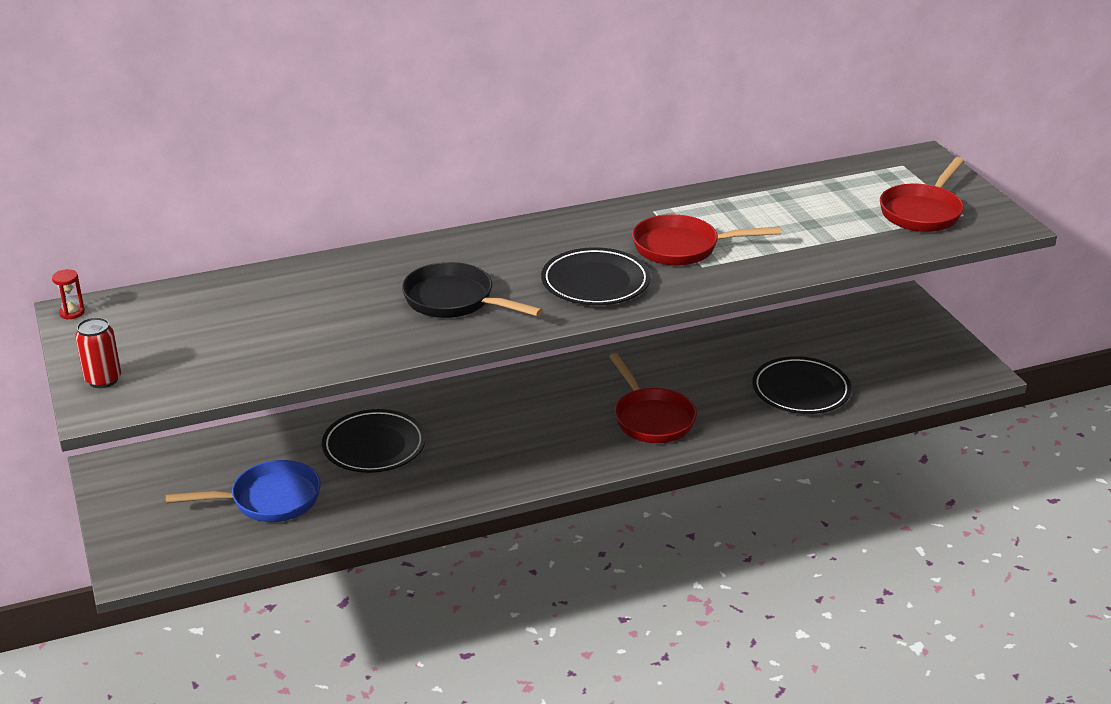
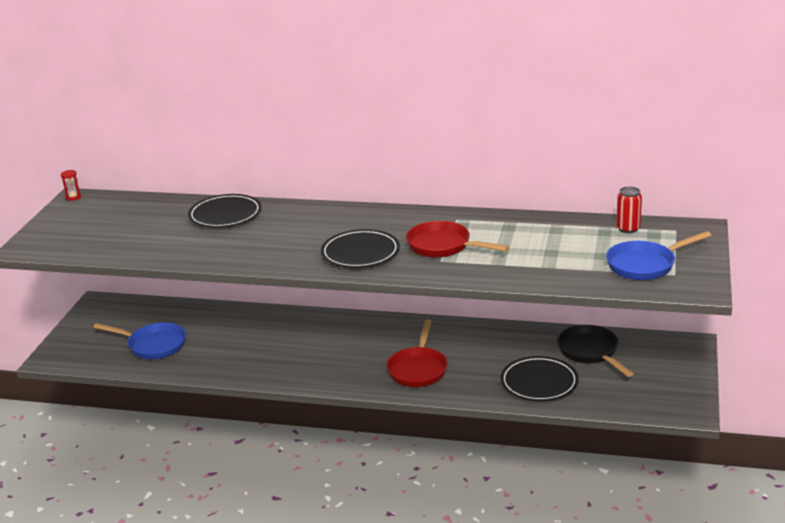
camera: 35 degrees right, 5 degrees down
red can [75,317,121,388] -> red can moved to [616,187,642,233]
black plate [322,409,426,473] -> black plate moved to [188,194,262,228]
black pan [402,262,543,318] -> black pan moved to [557,325,634,377]
red pan [880,157,964,232] -> blue pan [606,231,712,280]

